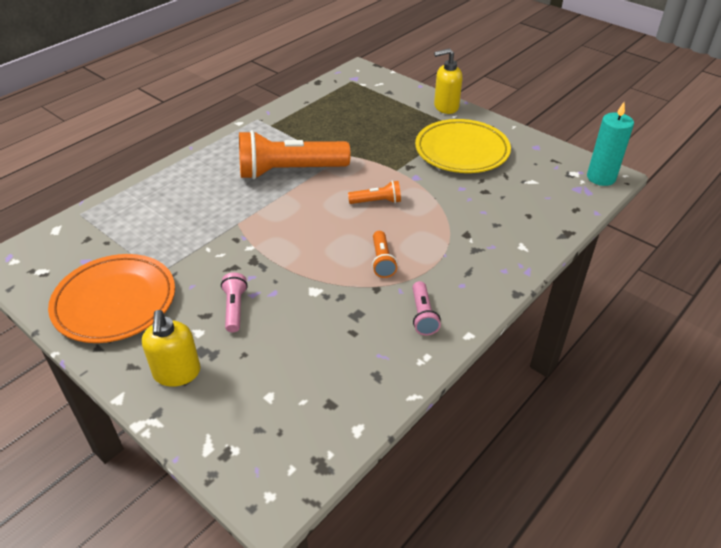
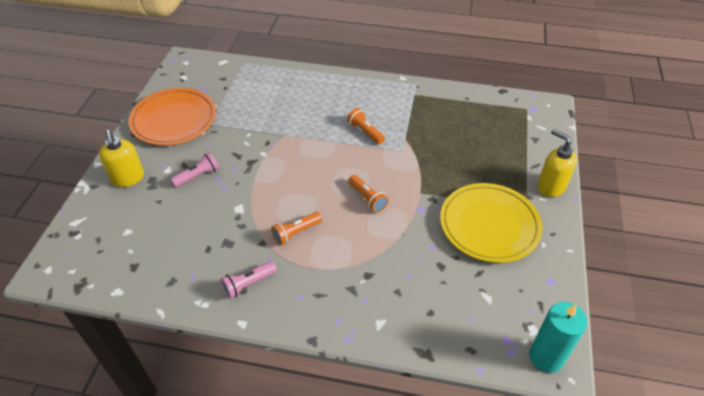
camera: 60 degrees right, 5 degrees up
yellow soap dispenser [142,310,201,387] -> yellow soap dispenser turned 75 degrees counterclockwise [99,130,144,187]
orange flashlight [239,130,351,179] -> orange flashlight [347,108,385,144], size x0.45

